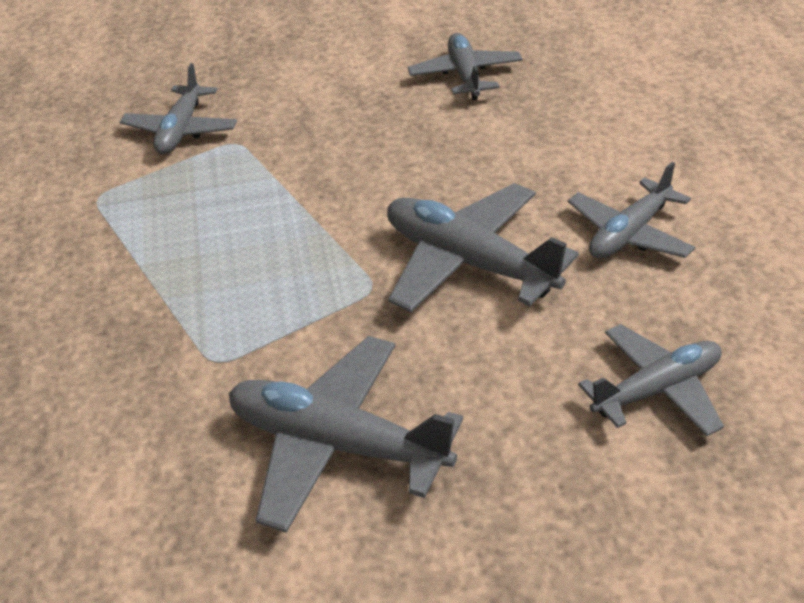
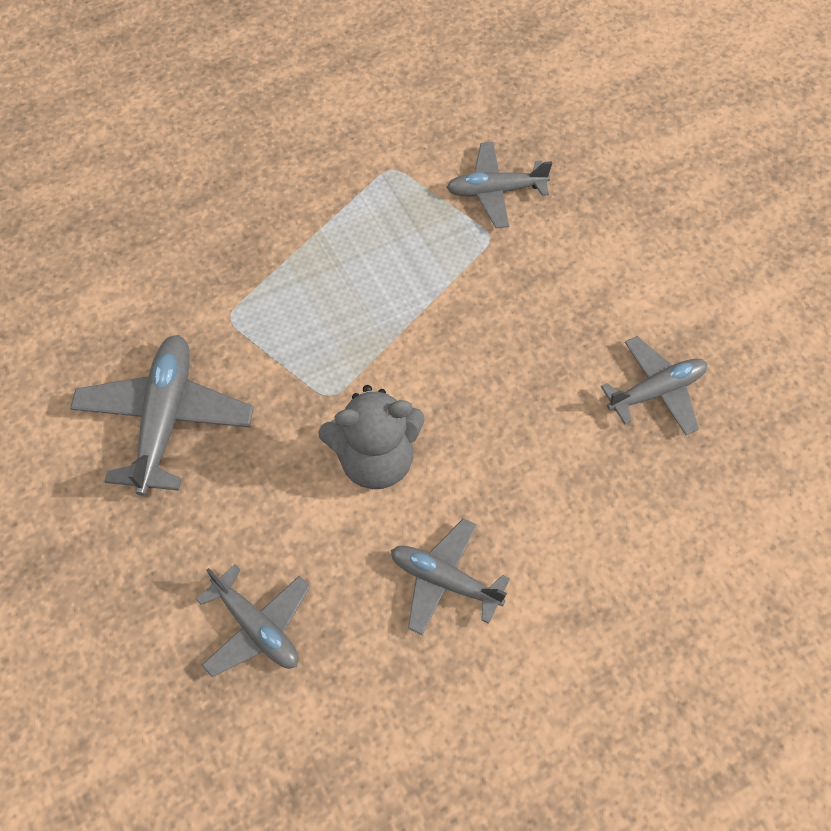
camera: 70 degrees right, 20 degrees up
grey plane [387,183,579,312] -> grey teddy bear [318,385,425,489]

